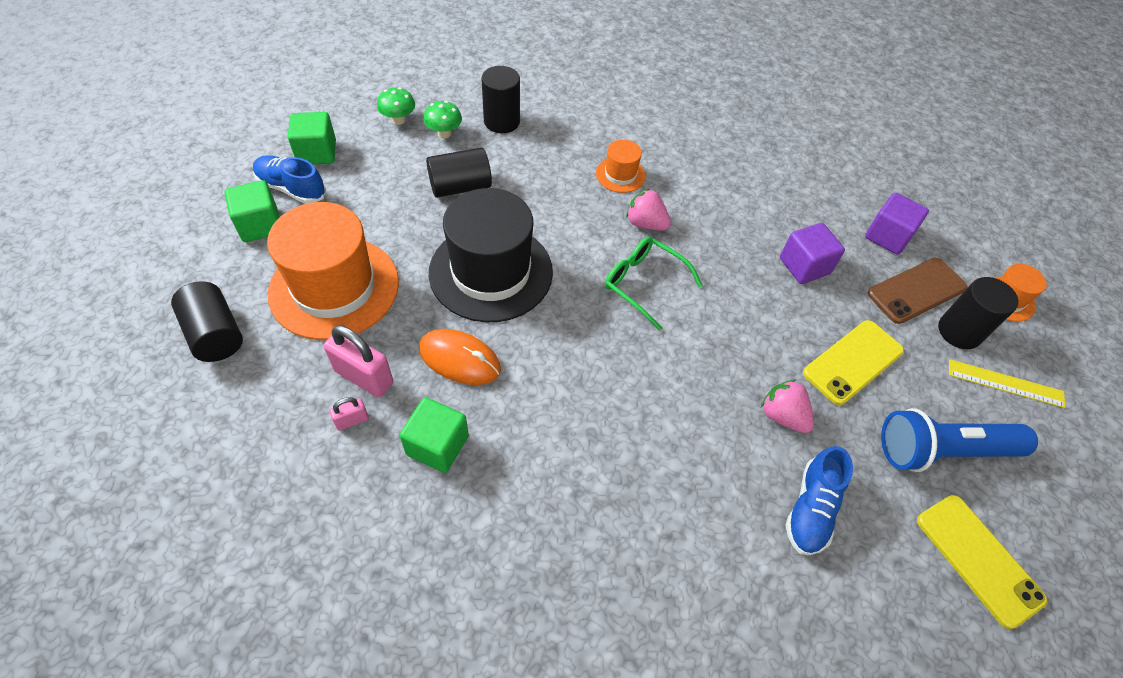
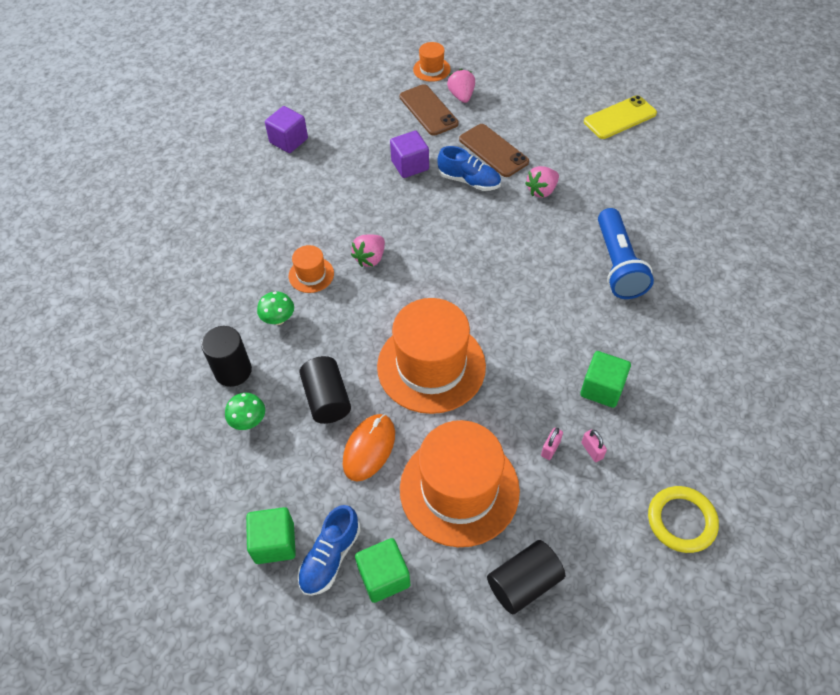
camera: 85 degrees left, 0 degrees up
pink padlock [324,325,393,397] -> pink padlock [541,428,563,460], size x0.51
green mushroom [377,87,415,125] -> green mushroom moved to [257,292,294,325]
orange mouse [419,329,501,385] -> orange mouse moved to [343,414,395,481]
black hat [429,188,553,322] -> orange hat [377,298,486,414]
green glasses [605,237,703,331] -> none
blue shoe [785,446,853,555] -> blue shoe moved to [437,146,501,191]
yellow phone [803,320,904,405] -> brown phone [459,124,529,177]
purple cube [865,193,929,255] -> purple cube moved to [265,106,308,153]
blue flashlight [881,408,1038,472] -> blue flashlight moved to [598,208,654,299]
black cylinder [938,277,1019,349] -> pink strawberry [447,69,475,103]
yellow ruler [949,359,1066,408] -> none
none -> yellow ring [648,486,719,553]

